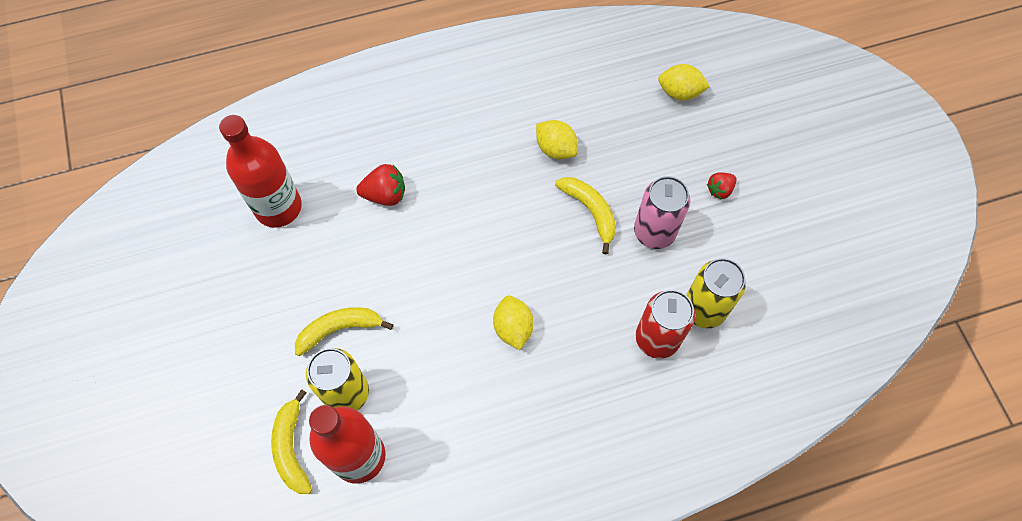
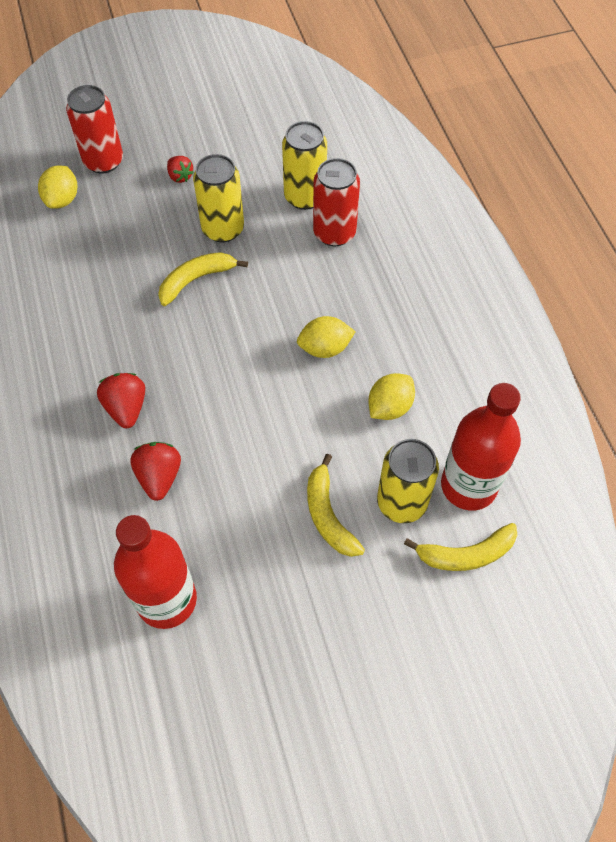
camera: 90 degrees left, 5 degrees down
yellow lemon [536,120,578,159] -> yellow lemon moved to [368,373,415,420]
pink can [634,176,690,249] -> yellow can [193,154,244,242]
none -> red can [66,85,123,174]
none -> red strawberry [97,373,145,428]

